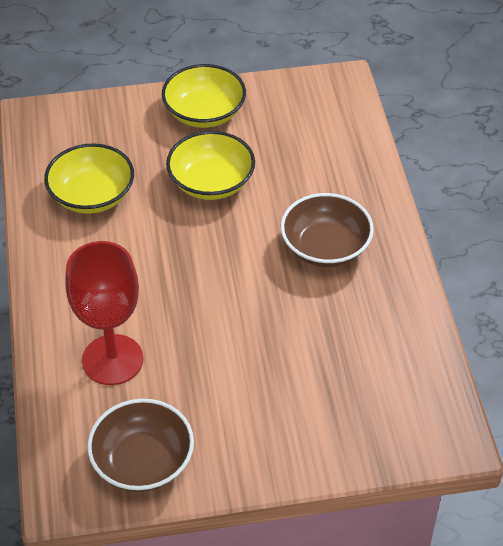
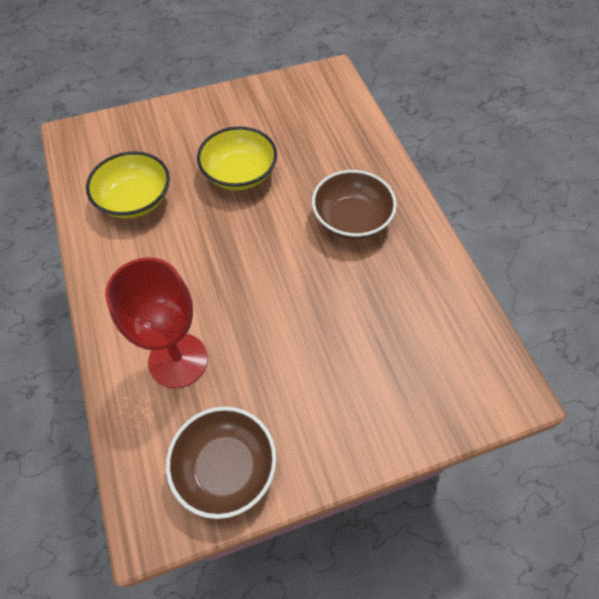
camera: 10 degrees left, 10 degrees up
yellow bowl [162,64,246,128] -> none

